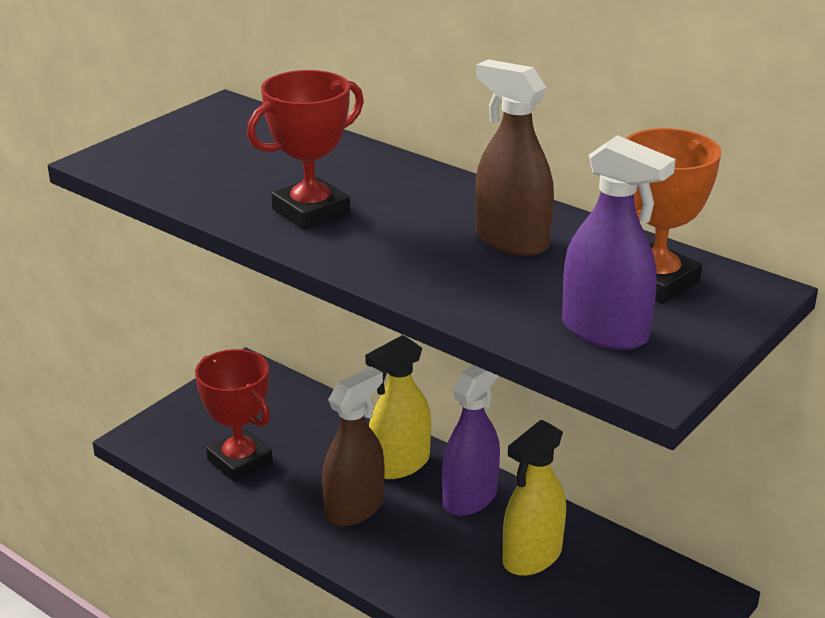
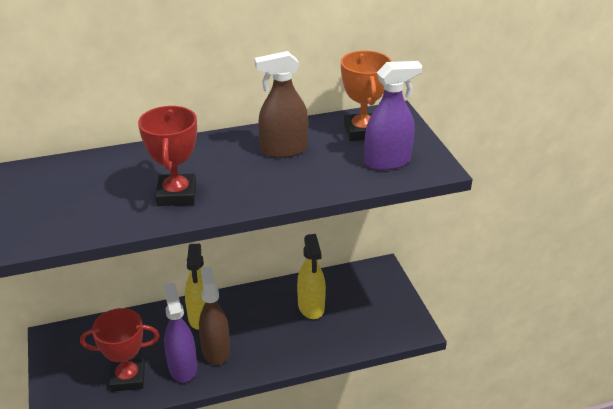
camera: 55 degrees left, 5 degrees up
purple spray bottle [442,365,500,516] -> purple spray bottle moved to [164,282,197,383]

